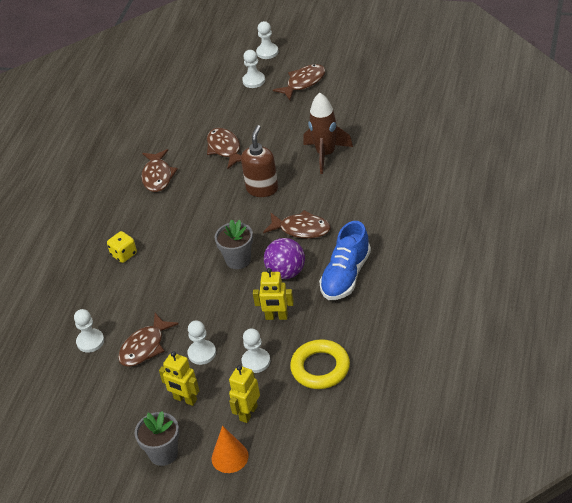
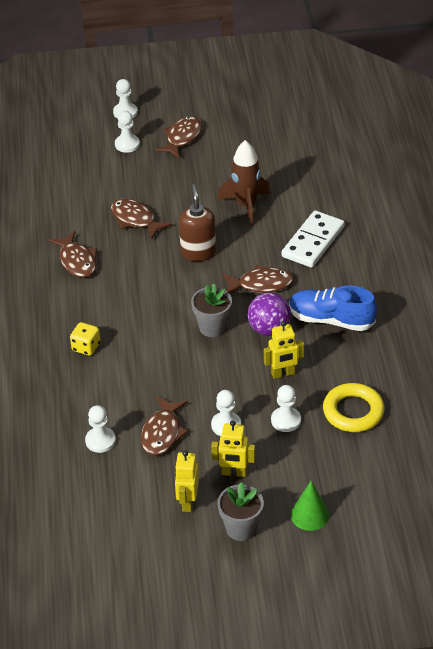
camera: 25 degrees left, 0 degrees up
orange cone [212,425,249,473] -> green cone [291,481,329,531]
yellow robot [229,365,260,423] -> yellow robot moved to [175,450,199,512]
blue shoe [319,221,371,300] -> blue shoe turned 105 degrees clockwise [289,285,377,331]
none -> white domino [282,210,345,268]

